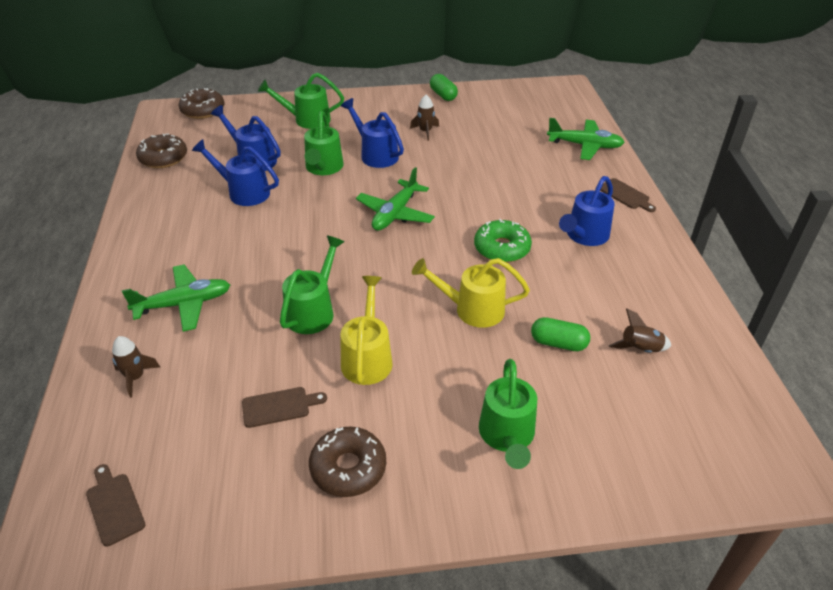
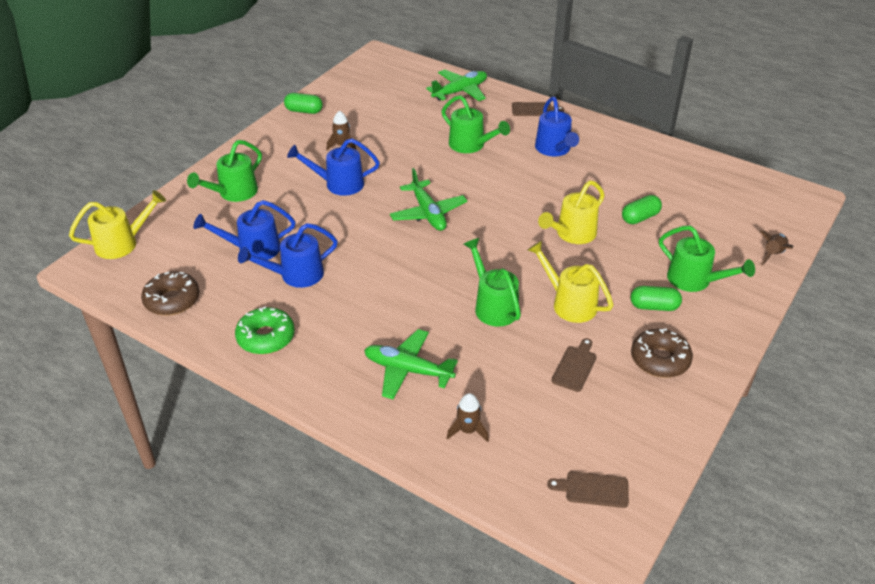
camera: 50 degrees left, 0 degrees up
green plane [122,264,230,332] -> green plane turned 90 degrees counterclockwise [364,329,458,399]
brown donut [178,88,224,119] -> yellow watering can [69,190,166,259]
green watering can [304,111,344,175] -> green watering can moved to [441,95,510,153]
green donut [474,219,532,263] -> green donut moved to [235,307,295,354]
brown rocket [609,308,671,353] -> brown rocket moved to [760,230,793,265]
none -> green capsule [631,286,682,311]

